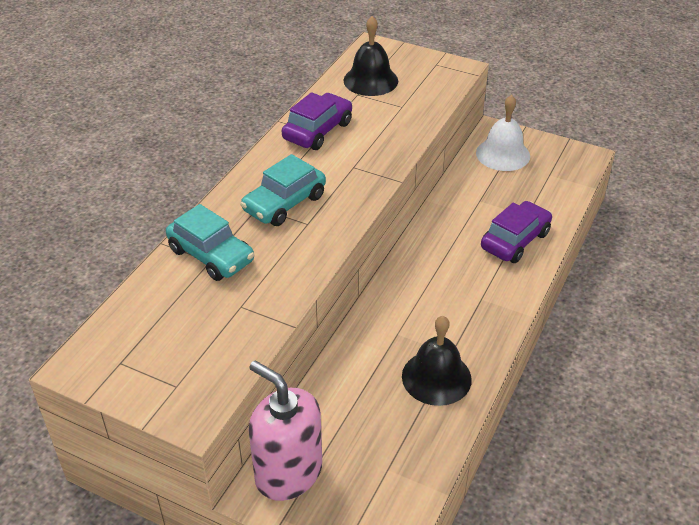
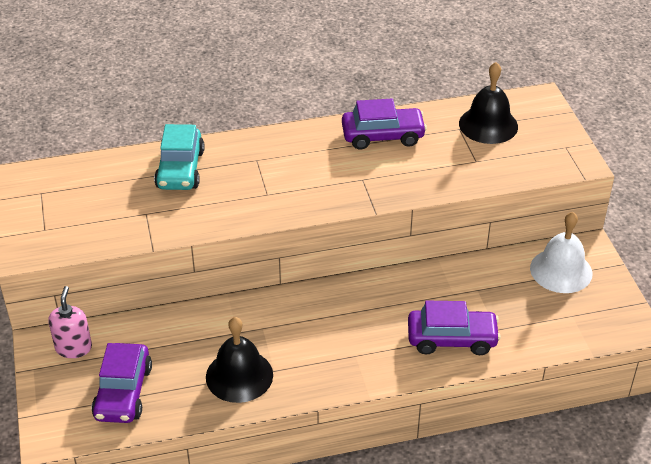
camera: 50 degrees right, 0 degrees up
turquoise car [240,154,326,226] -> none
pink soap dispenser [248,361,322,501] -> pink soap dispenser [48,286,92,358], size x0.57
none -> purple car [91,343,152,423]

